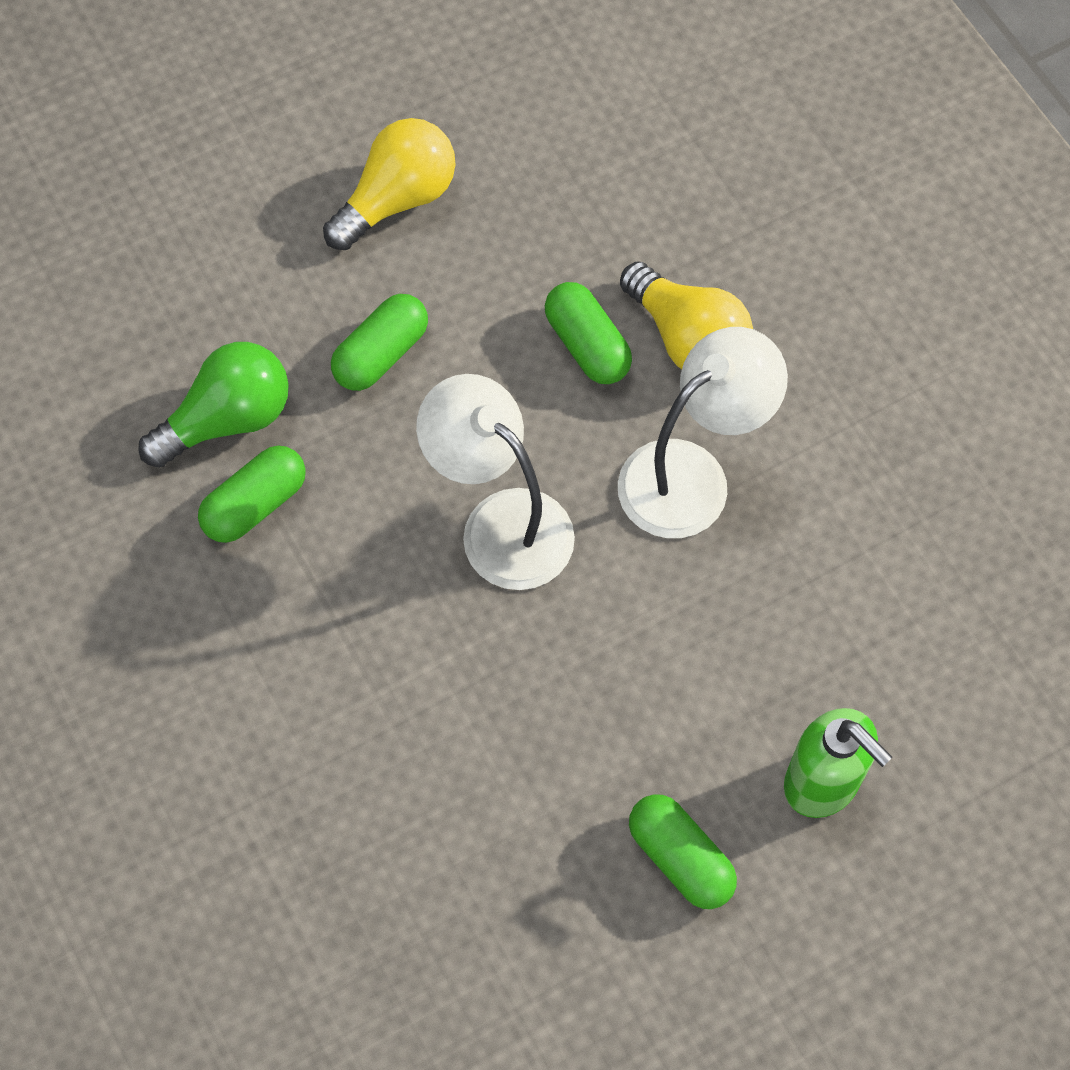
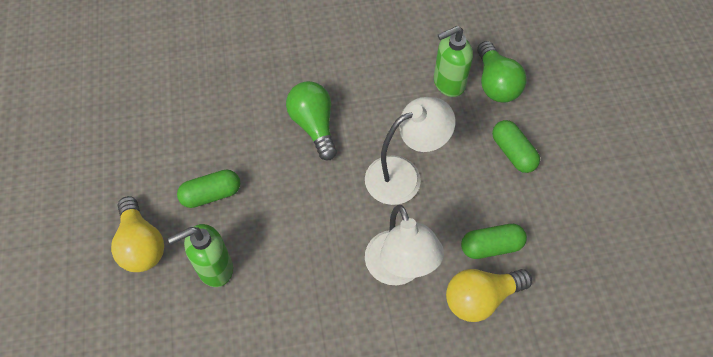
camera: 110 degrees right, 5 degrees down
green capsule [198,445,306,543] -> green soap dispenser [434,26,473,97]
yellow light bulb [323,118,456,250] -> yellow light bulb moved to [111,196,164,272]
none -> green light bulb [286,81,337,160]

